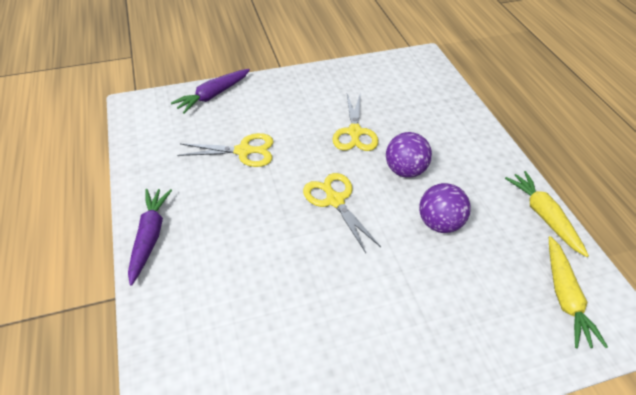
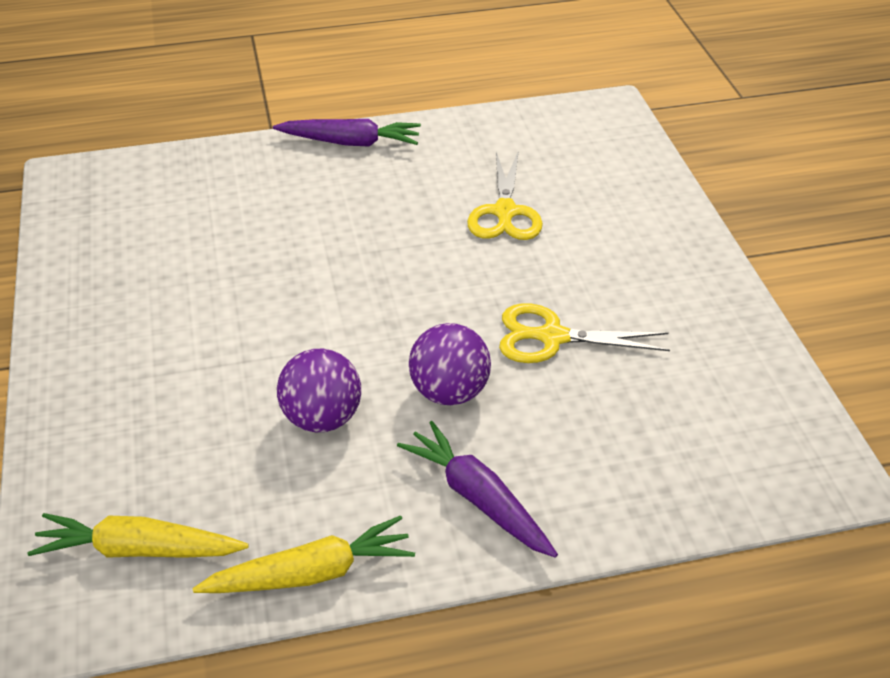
camera: 95 degrees right, 5 degrees down
purple carrot [171,69,250,114] -> purple carrot moved to [397,421,558,558]
yellow scissors [303,173,381,253] -> none

